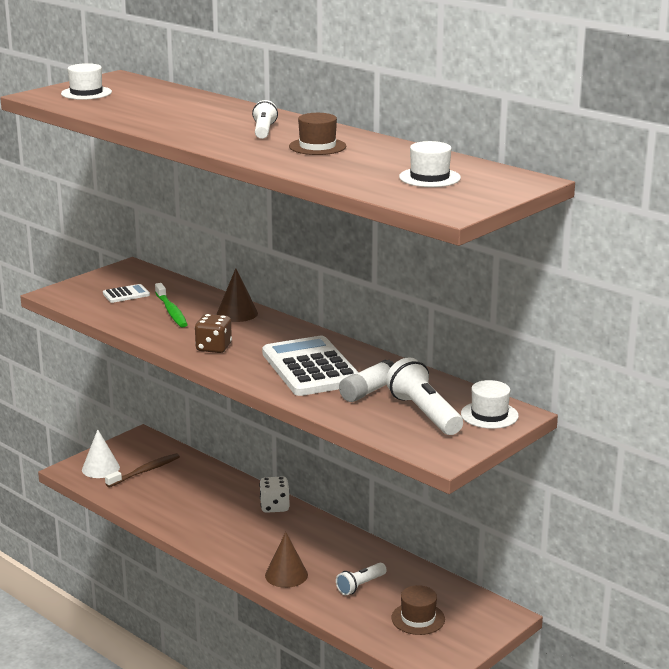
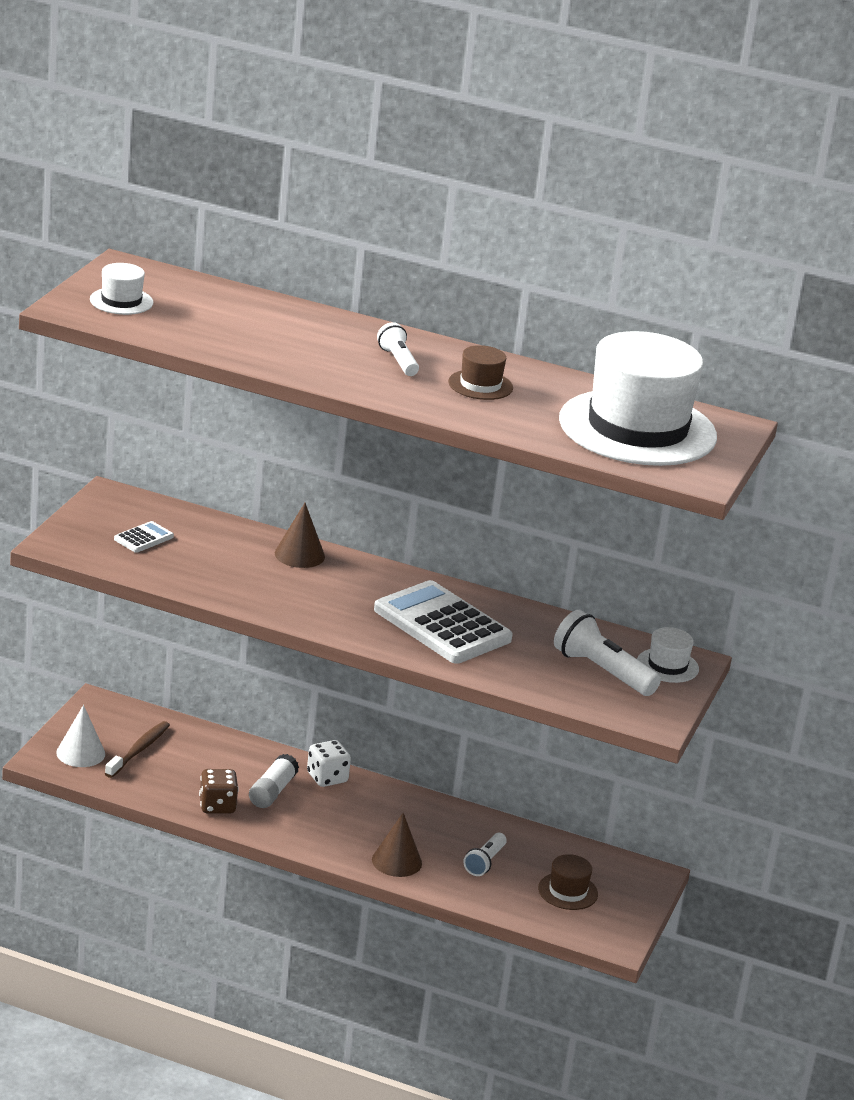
camera: 25 degrees left, 5 degrees up
green toothbrush [155,283,188,328] -> none
brown dice [195,314,232,353] -> brown dice moved to [199,769,239,814]
white glue stick [339,359,394,402] -> white glue stick moved to [249,754,299,808]
white hat [399,141,461,187] -> white hat [559,331,717,466], size x2.39

